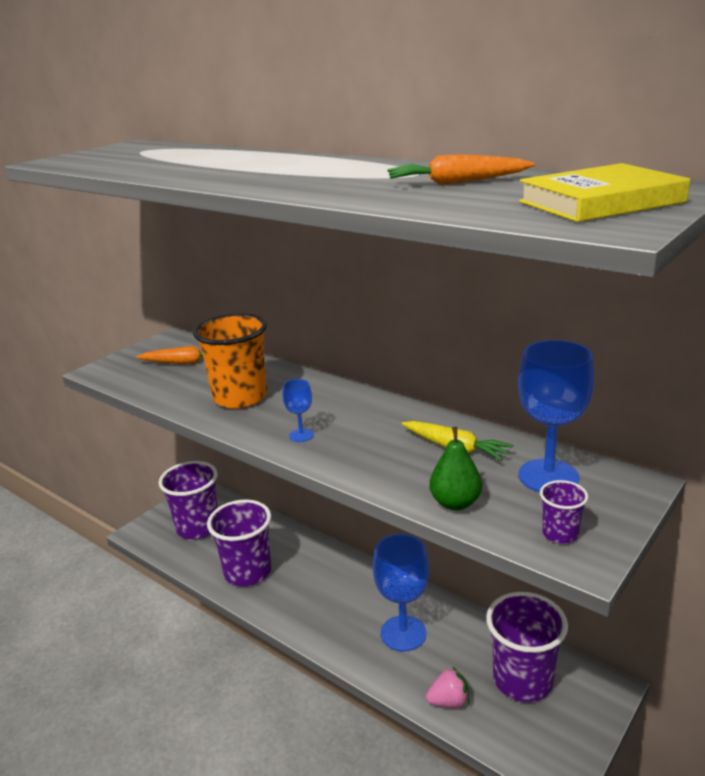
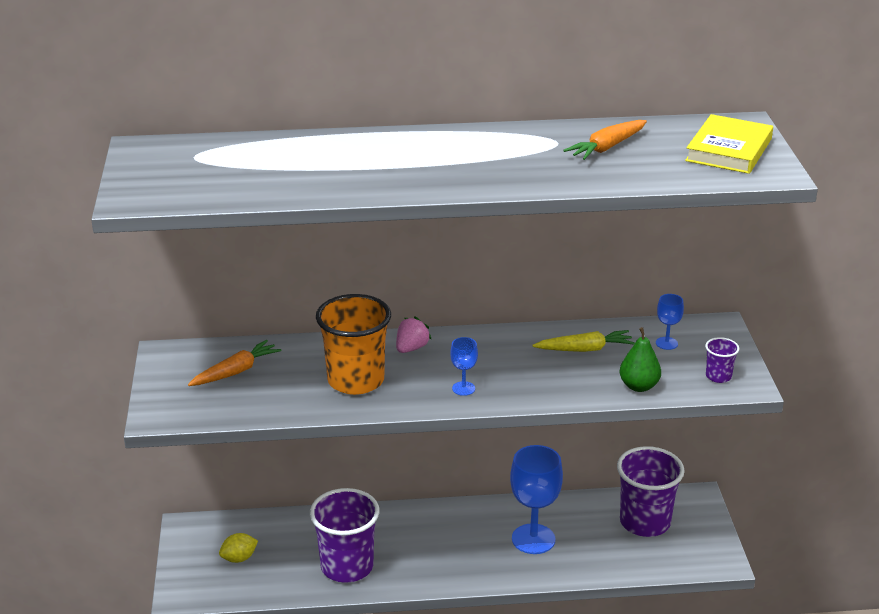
camera: 45 degrees left, 5 degrees up
purple cup [158,461,218,539] -> yellow lemon [219,533,258,563]
pink strawberry [426,666,469,708] -> pink strawberry moved to [396,316,431,353]
blue goblet [518,340,594,492] -> blue goblet [656,294,684,350], size x0.48

